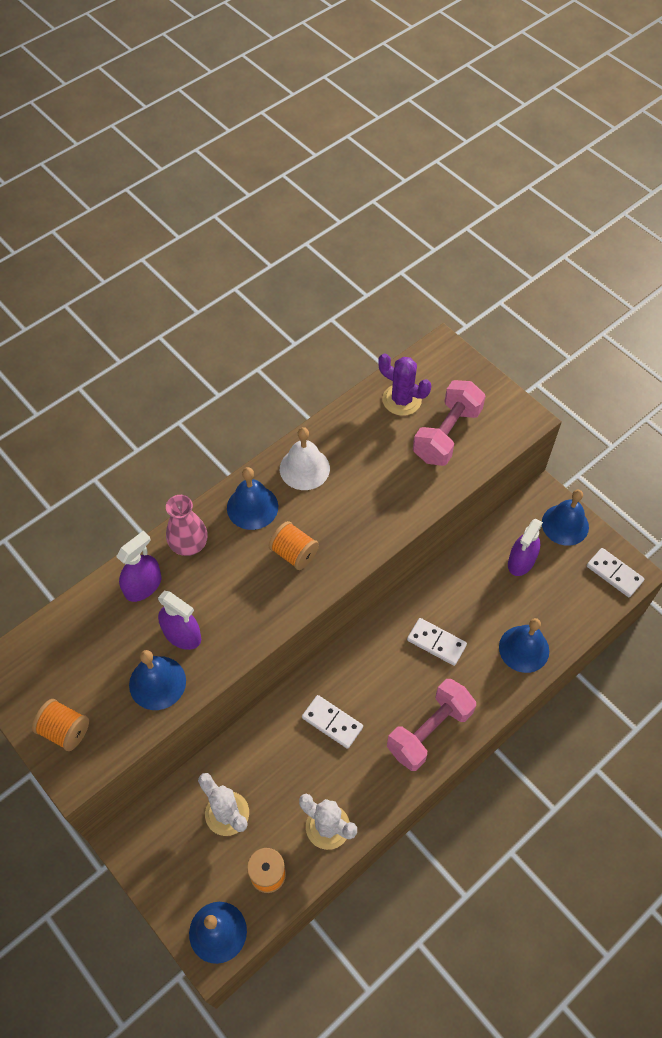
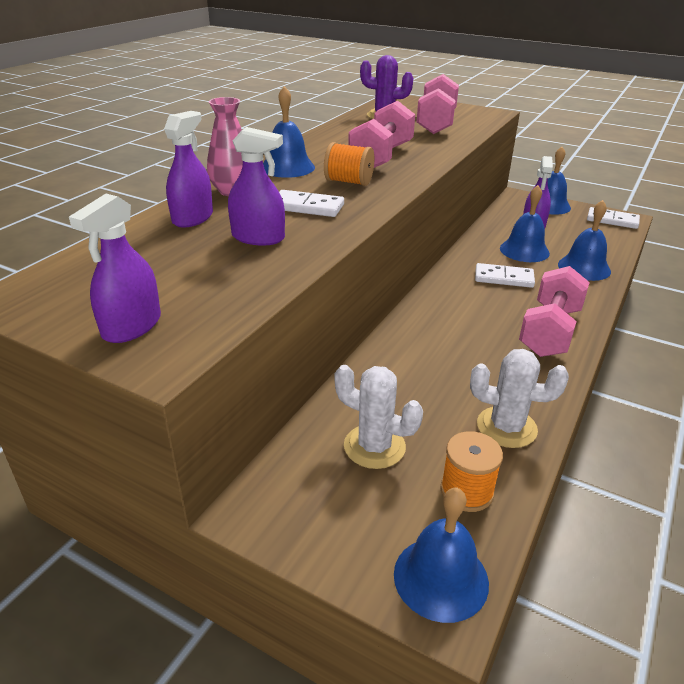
camera: 20 degrees left, 25 degrees down
orange spool [32,699,89,751] -> purple spray bottle [69,194,161,343]
blue bell [129,650,186,710] -> blue bell moved to [500,185,550,262]
white bell [280,427,330,490] -> none
white domino [302,695,363,749] -> white domino moved to [279,190,344,217]
none -> pink dumbbell [348,100,415,168]

